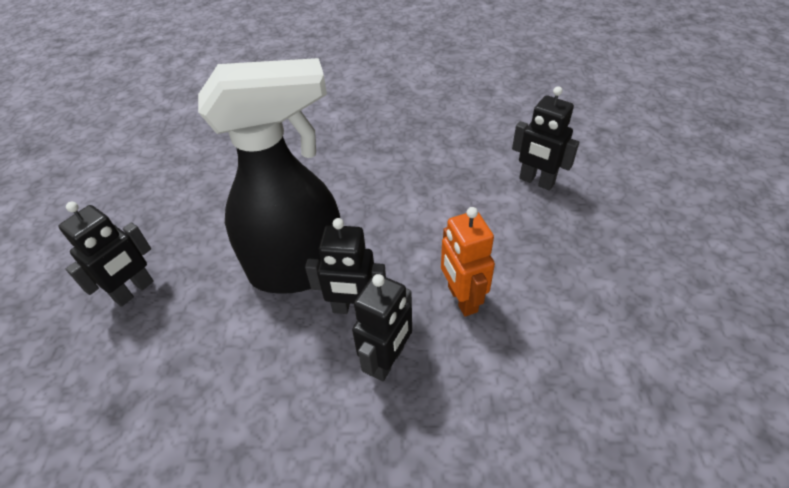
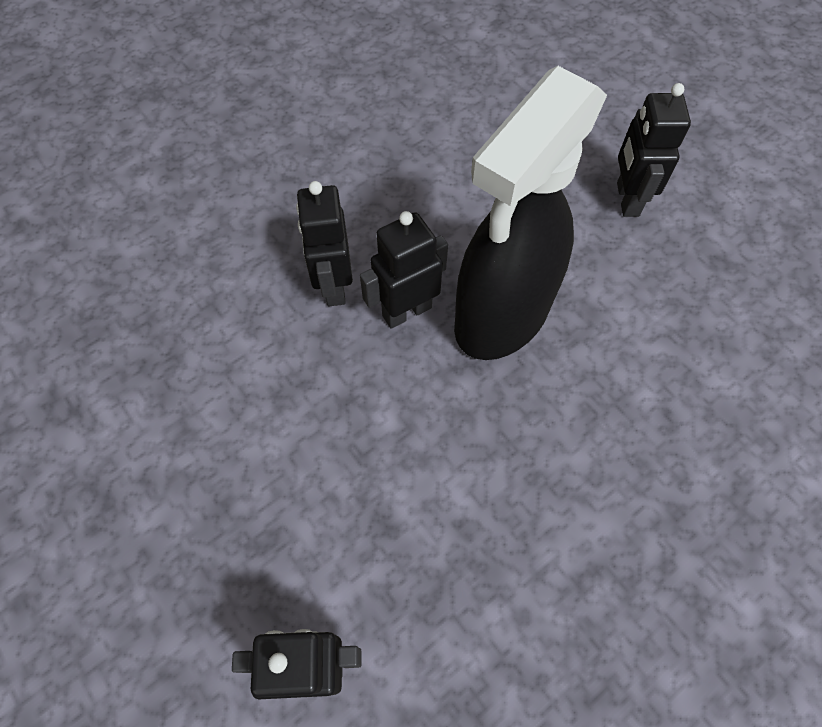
camera: 140 degrees right, 15 degrees up
orange robot [441,207,495,317] -> none

